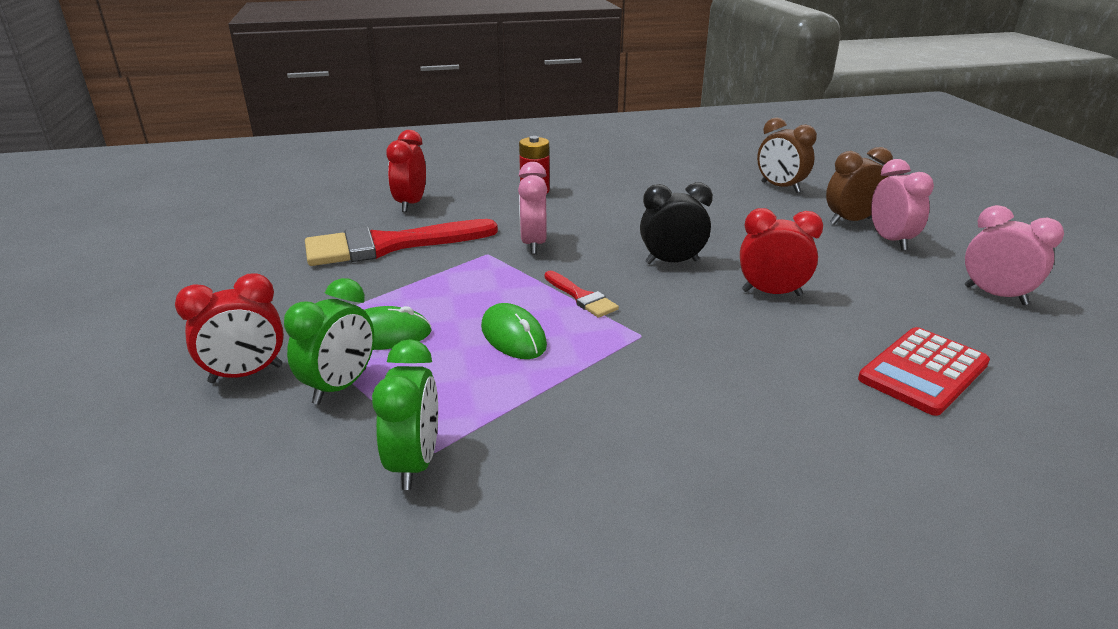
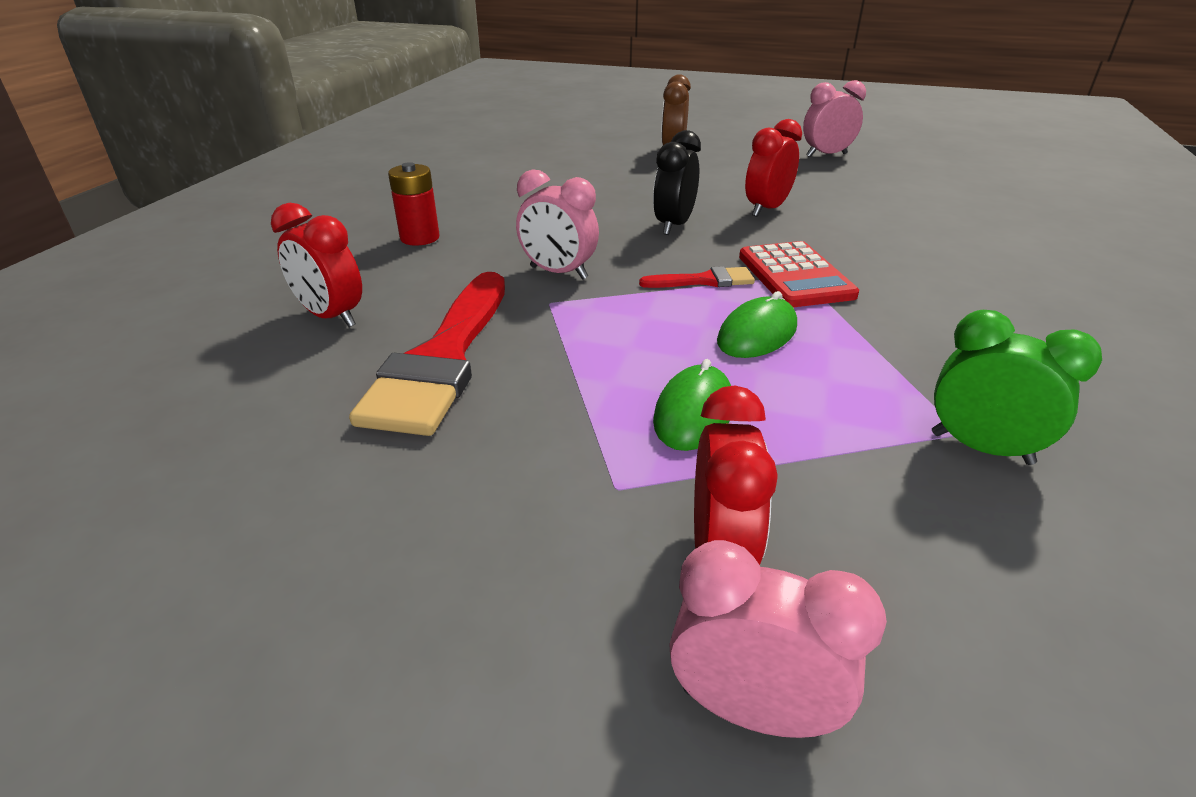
camera: 60 degrees left, 5 degrees up
green clock [284,278,374,404] -> none
green mouse [481,303,547,359] -> green mouse turned 45 degrees counterclockwise [717,291,797,358]
brown clock [757,117,817,193] -> none
red calculator [858,327,990,416] -> red calculator moved to [739,241,859,307]
pink clock [871,159,934,251] -> pink clock moved to [669,540,887,738]

